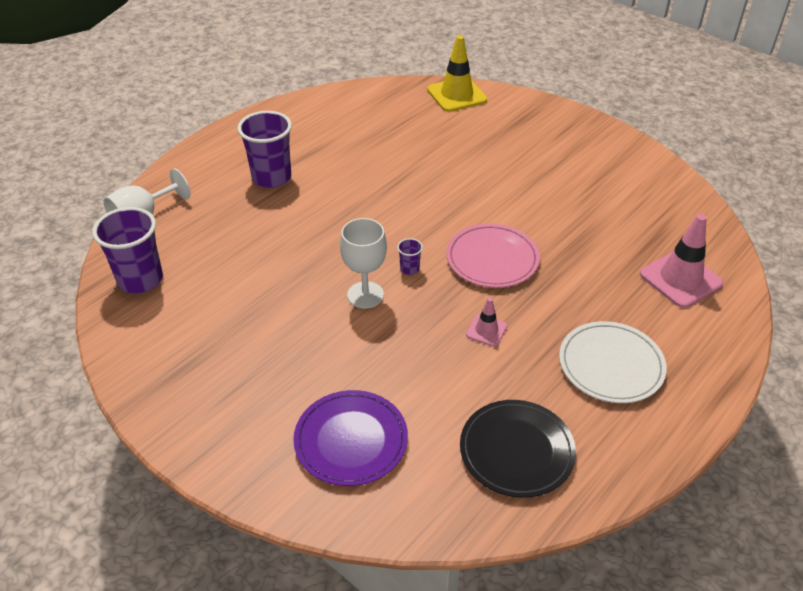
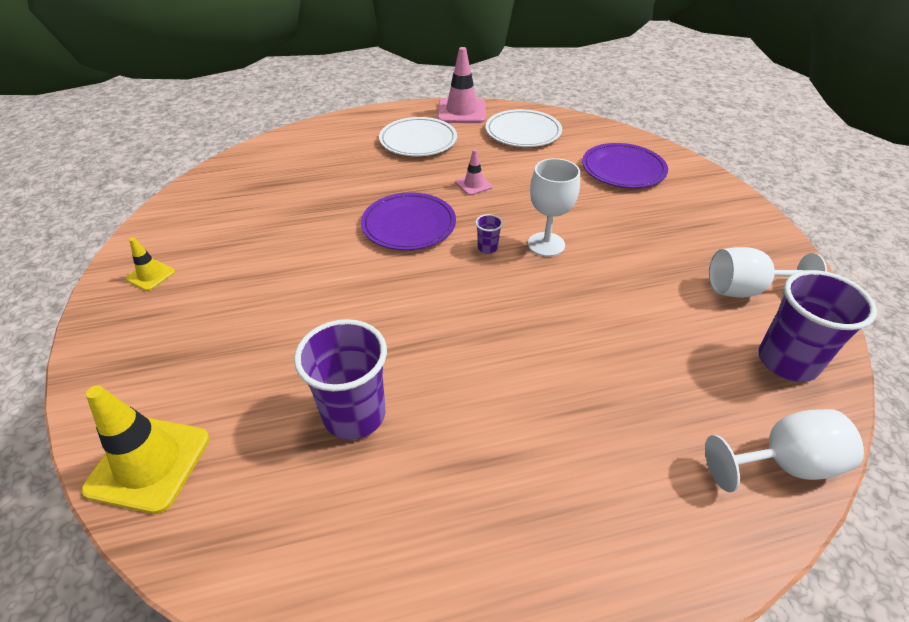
camera: 145 degrees left, 0 degrees up
purple cup [237,111,292,188] -> purple cup moved to [294,319,387,440]
pink plate [446,224,540,288] -> purple plate [361,192,456,250]
black plate [460,400,576,498] -> white plate [485,109,562,147]
pink traffic cone [640,214,723,308] -> pink traffic cone moved to [438,47,486,123]
none -> yellow traffic cone [126,238,175,291]
none -> white goblet [709,247,827,298]

